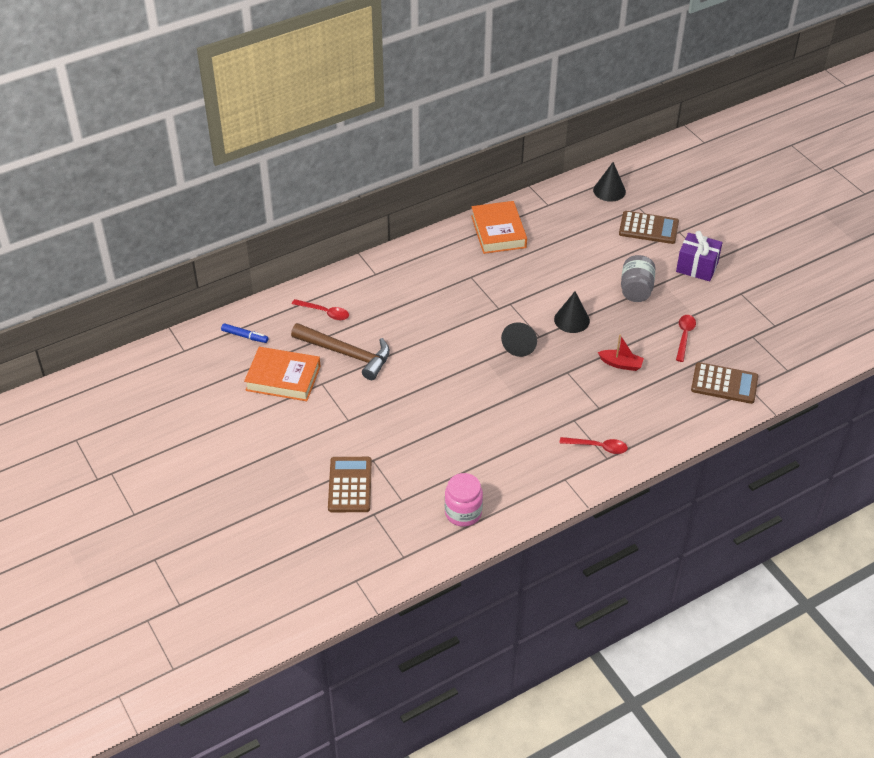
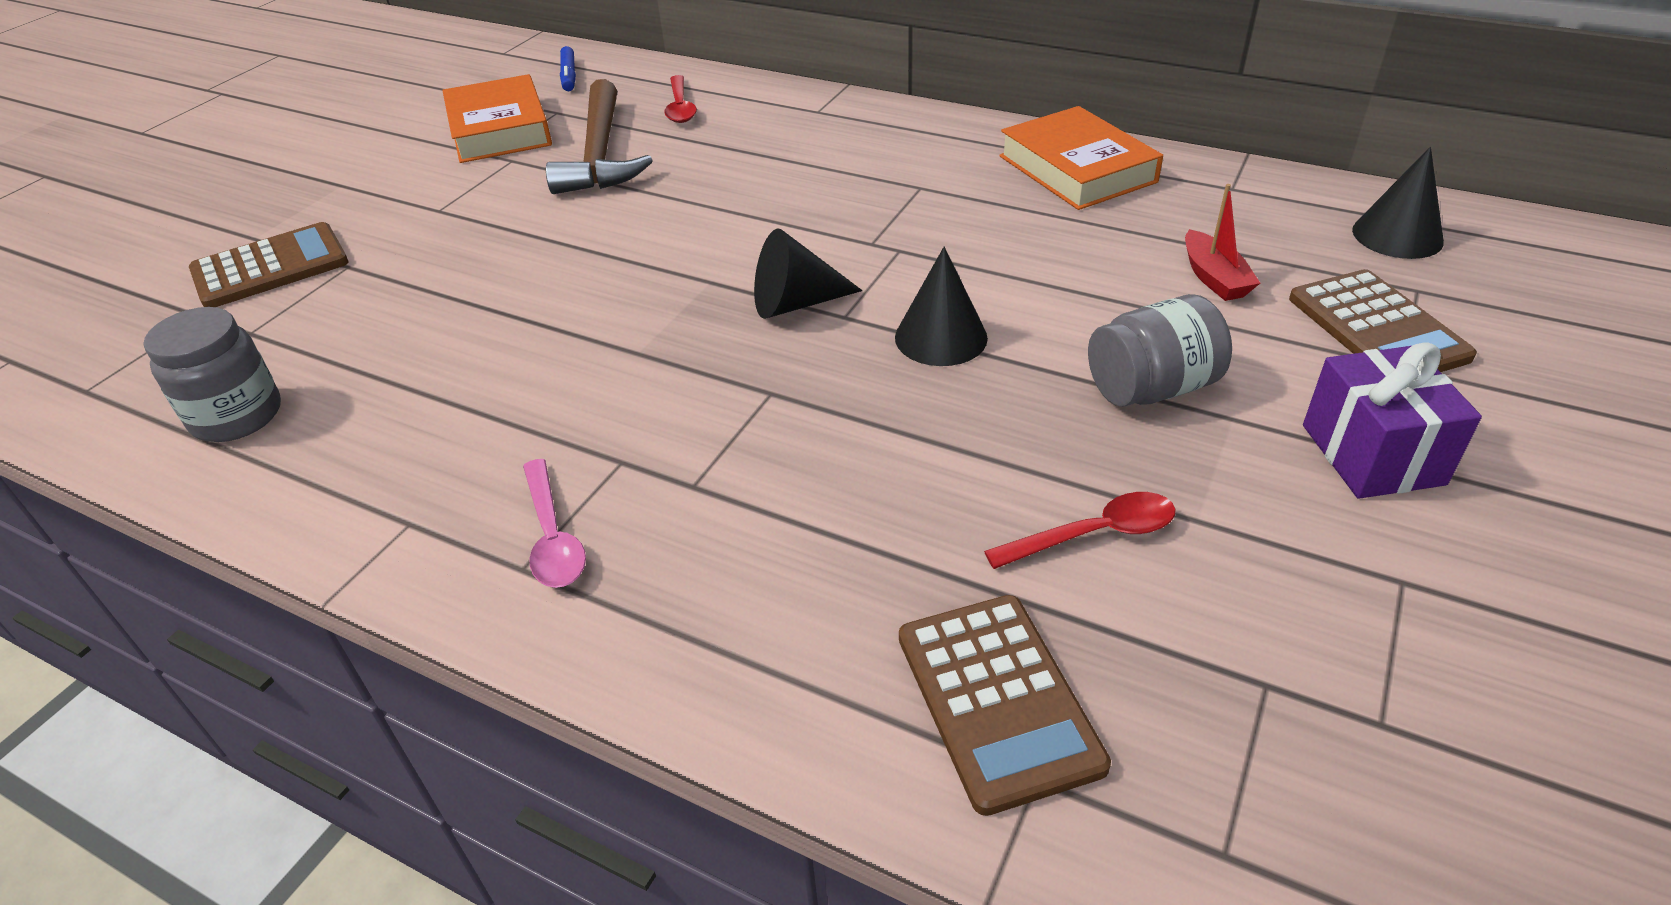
camera: 60 degrees right, 5 degrees down
pink jar [445,473,483,527] -> grey jar [144,307,281,442]
orange book [471,201,527,254] -> orange book turned 75 degrees counterclockwise [999,106,1163,210]
red spoon [560,437,628,454] -> pink spoon [523,459,586,588]
red boat [598,334,644,371] -> red boat moved to [1185,184,1260,301]

